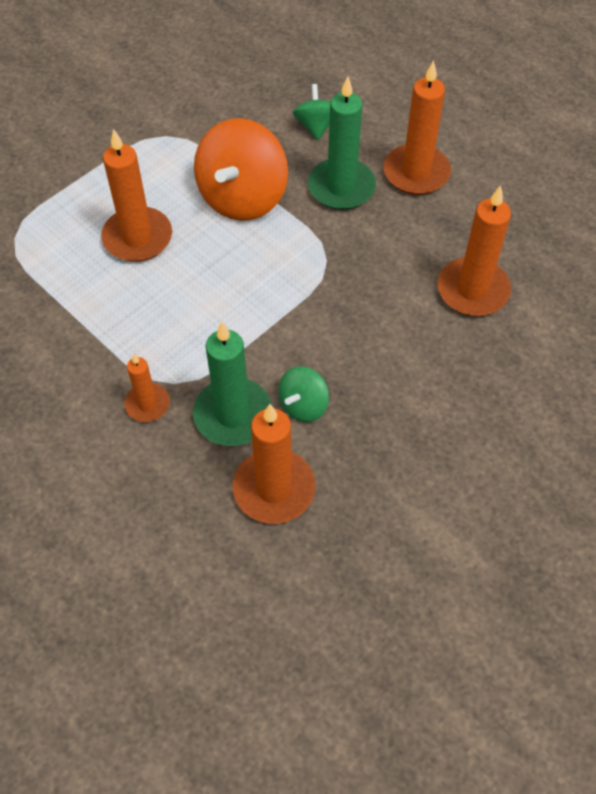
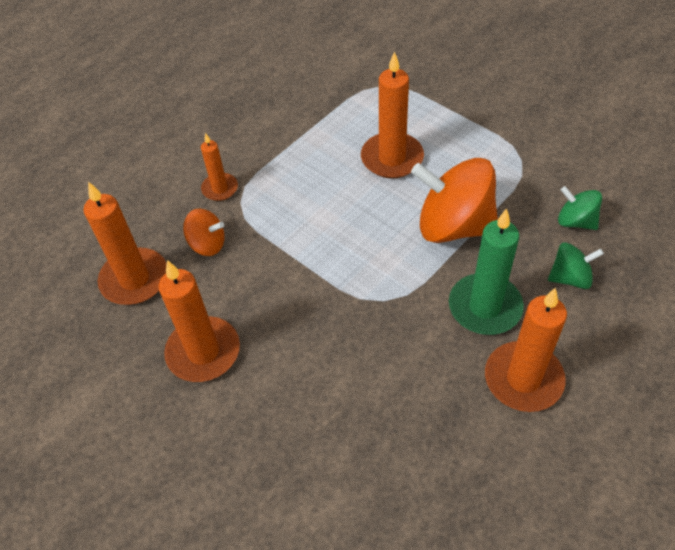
camera: 90 degrees right, 5 degrees down
green candle [193,322,272,446] -> orange spinning top [183,208,225,256]
green spinning top [278,366,329,422] -> green spinning top moved to [558,186,602,230]
orange candle [438,185,511,316] -> orange candle moved to [159,260,240,382]

